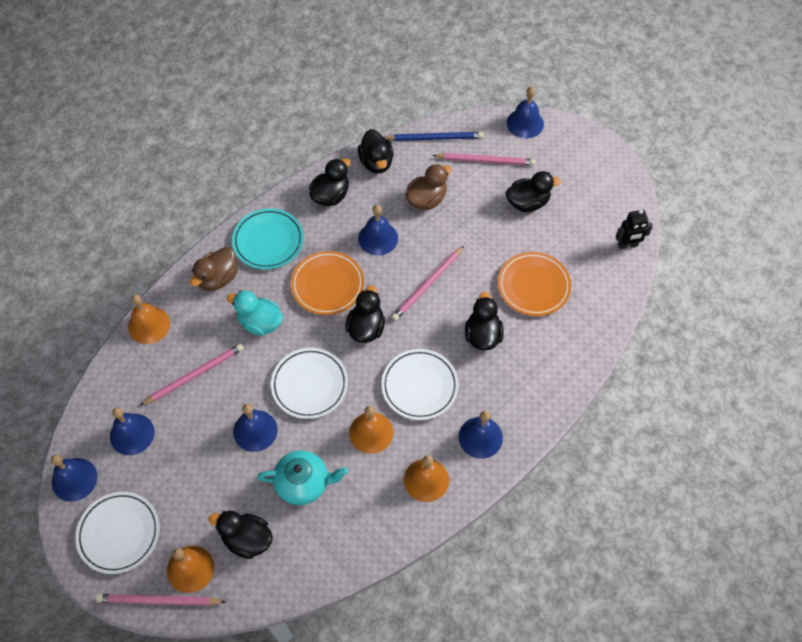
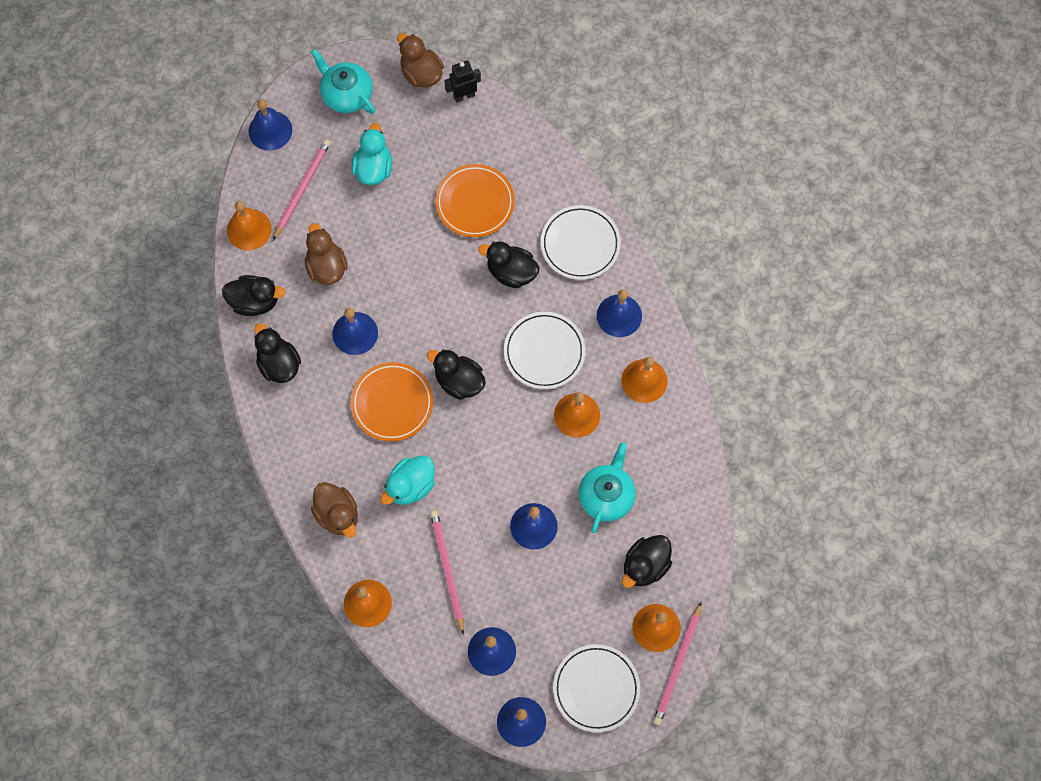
camera: 70 degrees left, 10 degrees up
turquoise plate [232,208,304,269] -> none
white plate [271,348,348,419] -> white plate moved to [541,205,621,280]
blue pencil [384,132,484,141] -> orange bell [227,201,272,250]
pink pencil [392,246,464,321] -> none
black duck [506,171,561,212] -> turquoise duck [352,123,392,185]
black robot [615,209,653,249] -> black robot turned 120 degrees counterclockwise [444,60,481,103]
none -> turquoise teapot [311,49,375,114]
none -> brown duck [397,33,444,88]

